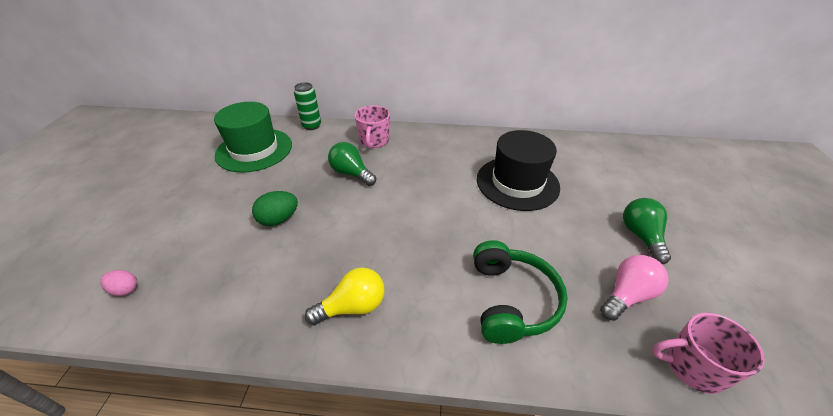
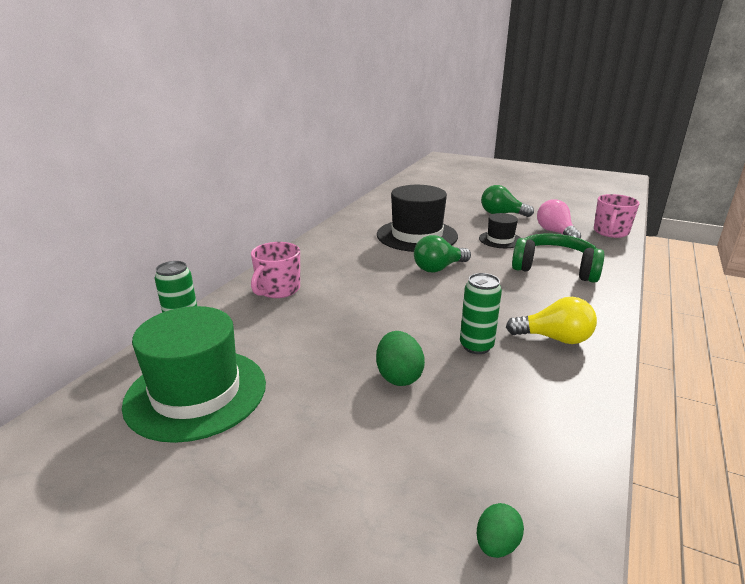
camera: 70 degrees left, 15 degrees down
pink egg [100,270,137,296] -> green egg [477,503,524,558]
yellow light bulb [305,267,385,325] -> yellow light bulb turned 105 degrees clockwise [506,297,597,344]
green light bulb [328,142,376,186] -> green light bulb moved to [414,235,471,273]
pink mug [354,106,390,148] -> pink mug turned 90 degrees clockwise [251,242,300,298]
none -> green can [460,273,502,354]
none -> black hat [479,213,521,248]

